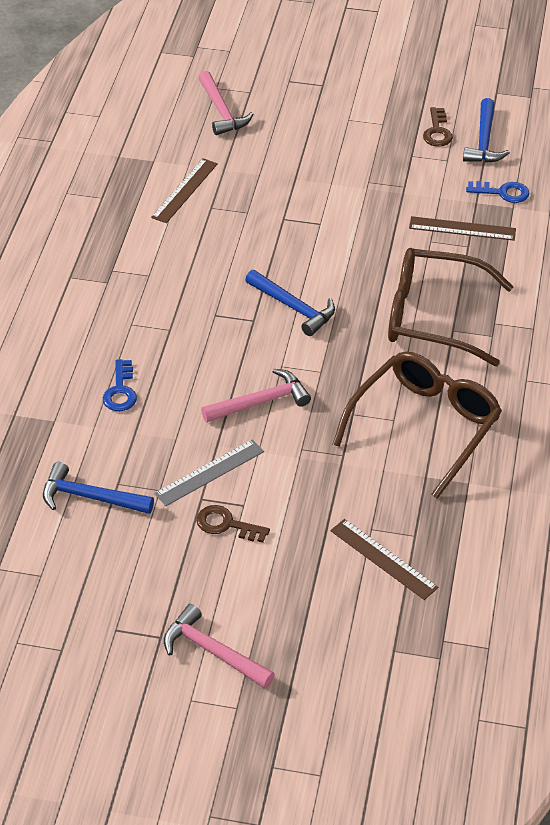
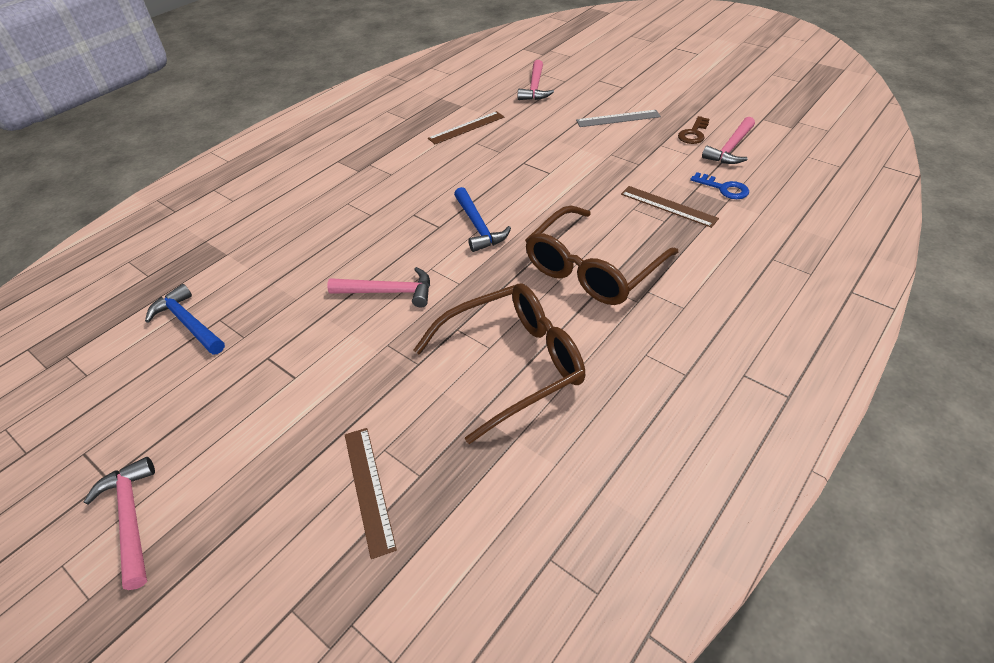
camera: 30 degrees right, 0 degrees up
blue key [103,359,137,411] -> none
grey ruler [154,439,264,506] -> grey ruler moved to [576,110,661,127]
brown key [196,505,270,543] -> none
brown glasses [388,248,514,366] -> brown glasses turned 90 degrees counterclockwise [525,206,678,305]
blue hammer [463,98,510,163] -> pink hammer [702,117,755,164]

